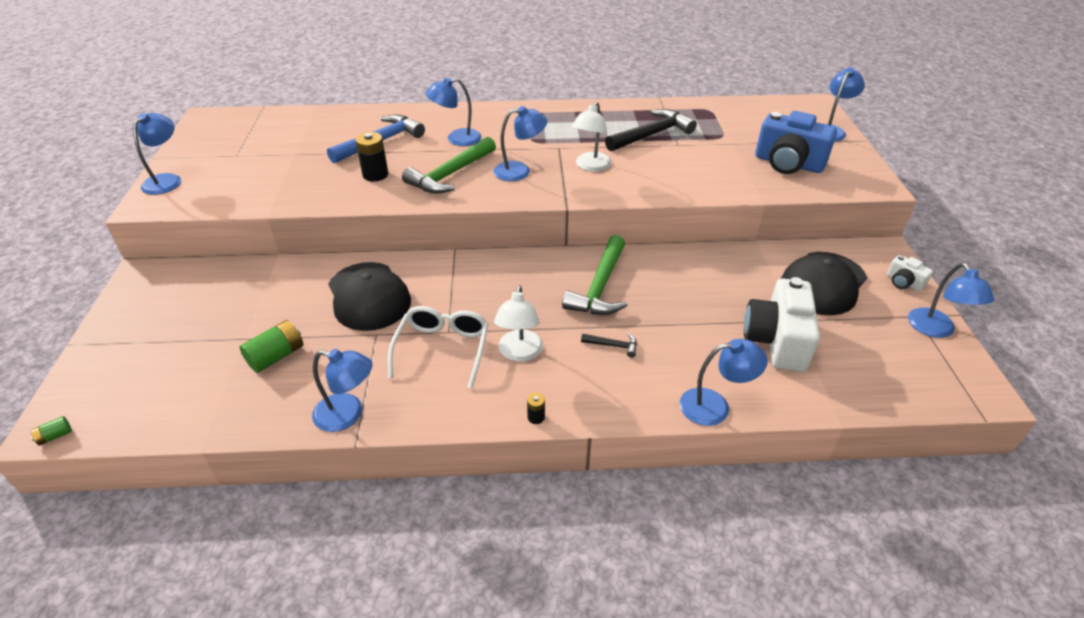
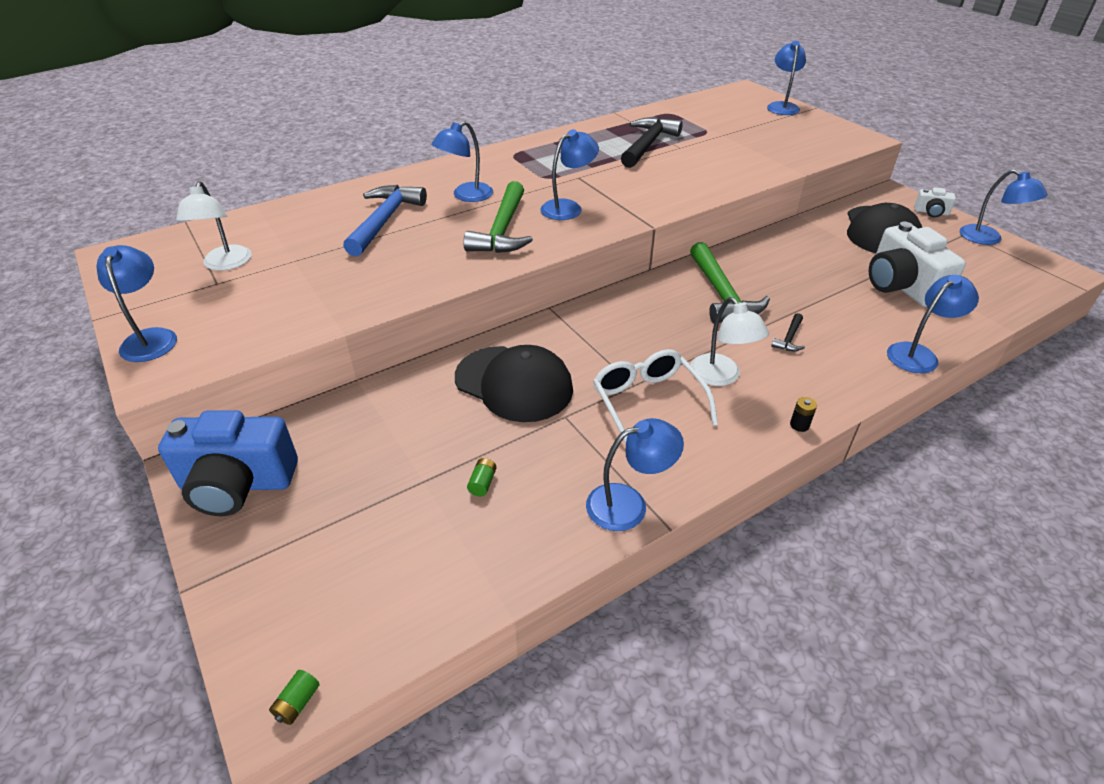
camera: 30 degrees left, 0 degrees up
green battery [240,320,303,373] -> green battery [467,458,496,496], size x0.51
black battery [355,132,388,181] -> none
white lamp [572,102,612,172] -> white lamp moved to [176,181,252,271]
black hammer [581,333,637,357] -> black hammer turned 135 degrees clockwise [771,313,805,351]
blue camera [755,111,837,174] -> blue camera moved to [158,410,298,516]

